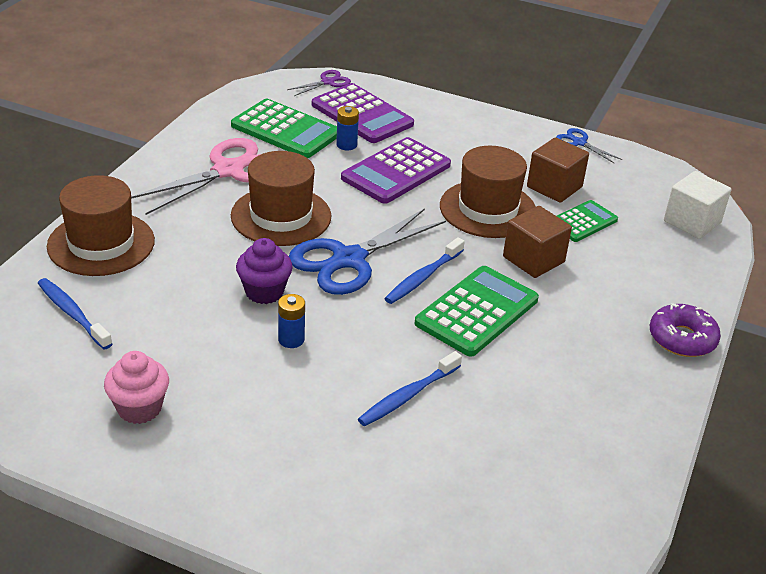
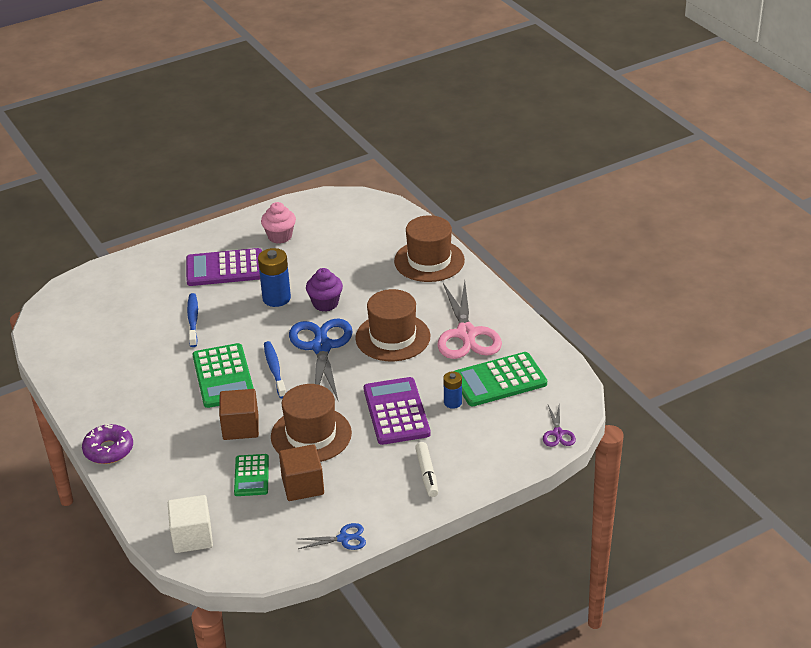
camera: 130 degrees right, 0 degrees up
blue toothbrush [38,278,112,349] -> none
blue battery [278,294,305,348] -> blue battery [258,248,291,307], size x1.70
purple calculator [312,83,414,143] -> purple calculator moved to [186,248,262,286]
none -> white marker [415,442,438,497]

